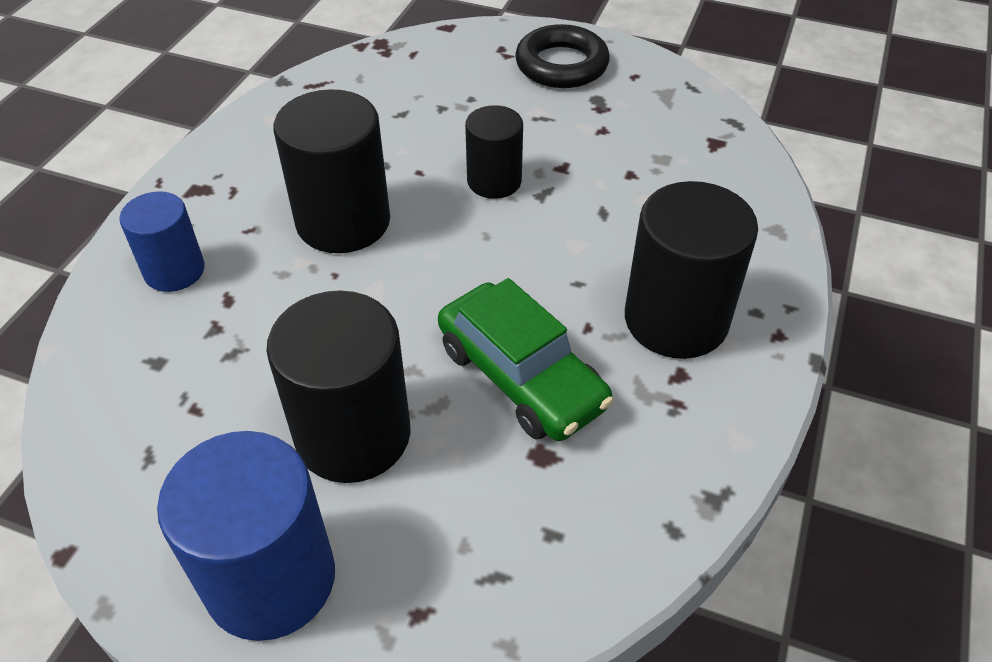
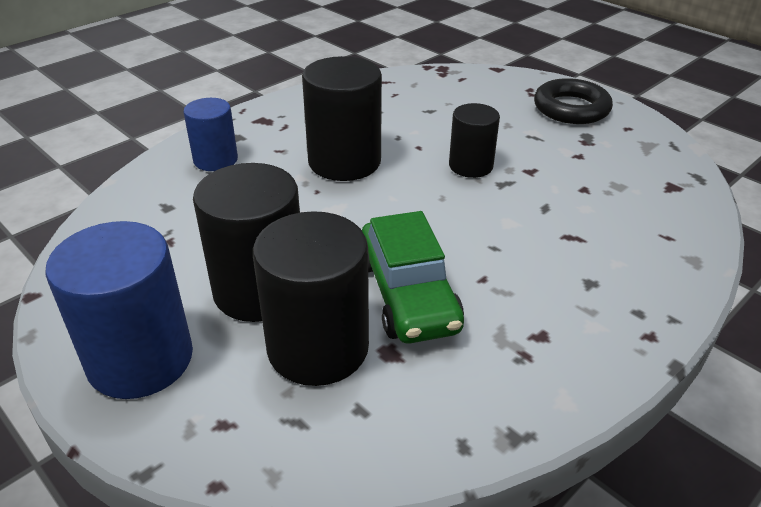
camera: 25 degrees right, 10 degrees down
black cylinder [625,181,758,359] -> black cylinder moved to [253,211,369,386]

